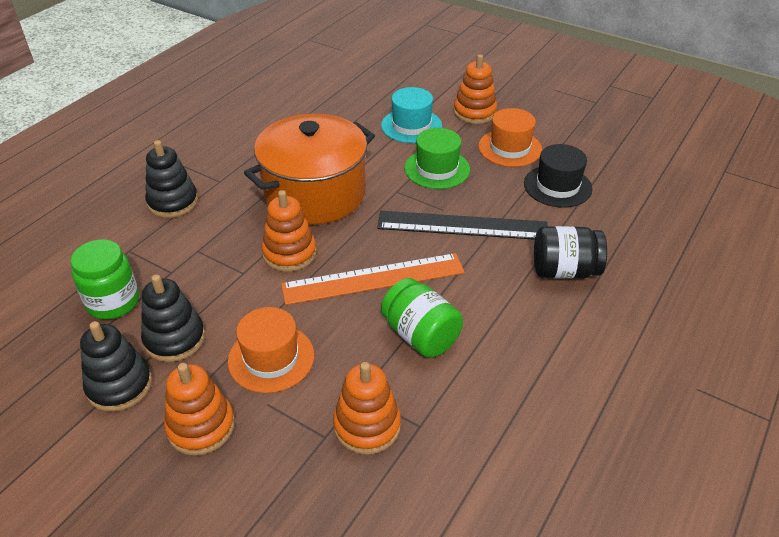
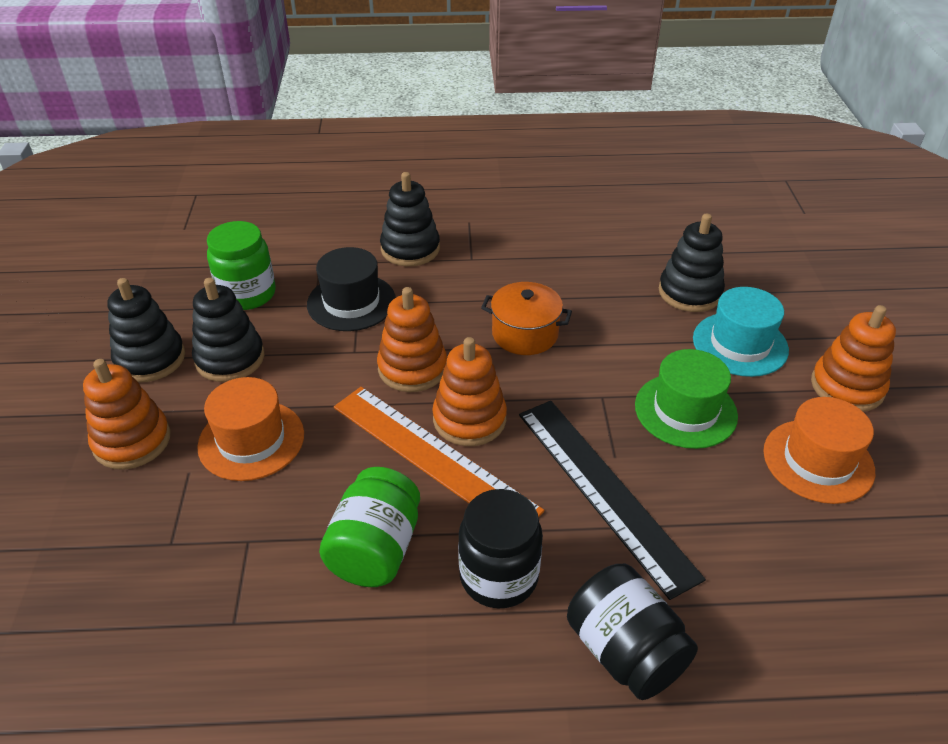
camera: 55 degrees right, 0 degrees up
orange pot [244,114,375,224] -> orange pot [481,282,572,355], size x0.49
orange stacking toy [333,362,401,455] -> orange stacking toy moved to [432,337,507,446]
black hat [524,144,592,208] -> black hat moved to [307,247,396,331]
none -> black jar [458,489,543,609]
none -> black stacking toy [659,214,725,312]

